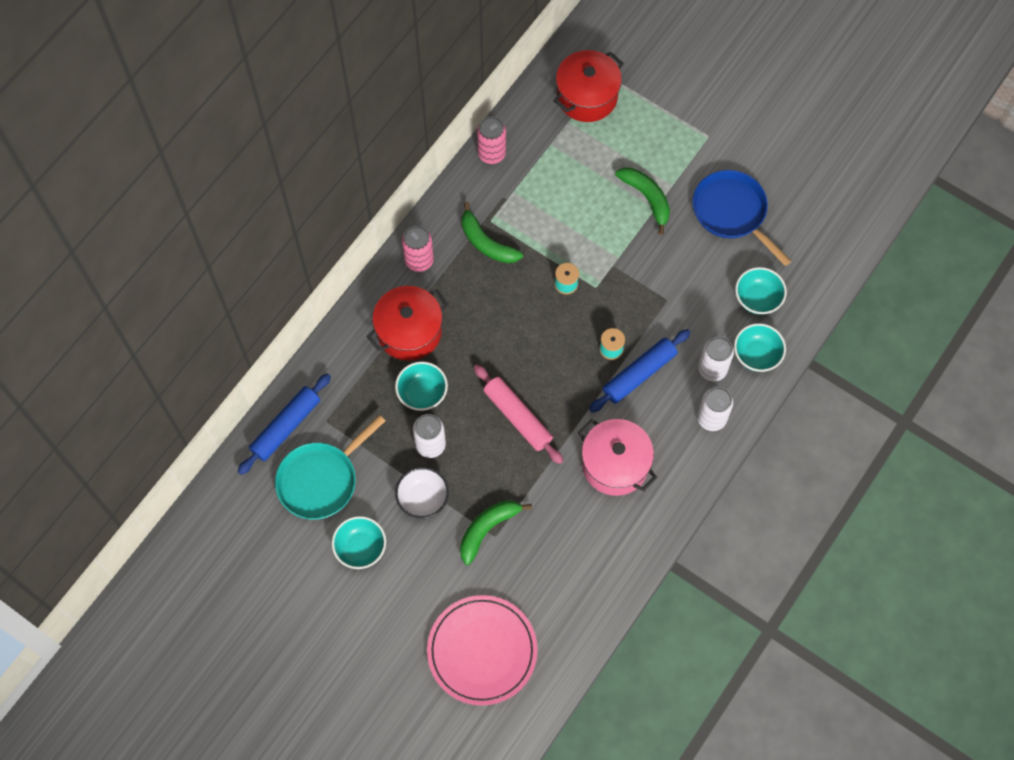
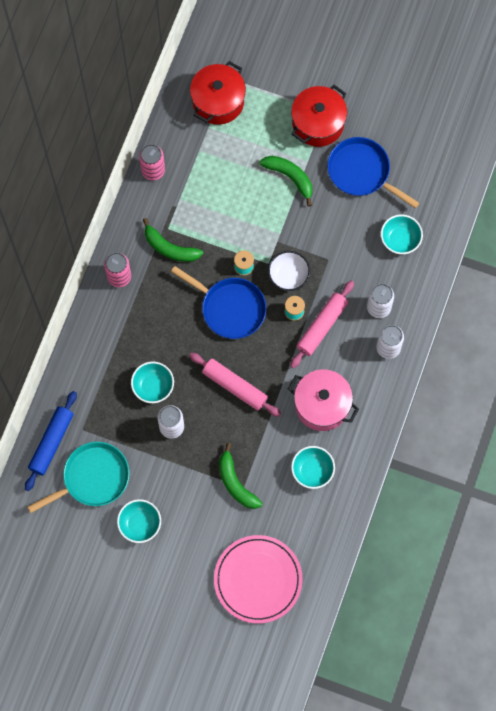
camera: 15 degrees left, 5 degrees up
turquoise pan [275,415,385,520] -> turquoise pan turned 150 degrees counterclockwise [27,442,129,513]
red pot [367,286,448,361] -> red pot moved to [291,85,347,147]
white bowl [395,467,449,519] -> white bowl moved to [268,251,310,291]
green banana [460,500,532,565] -> green banana turned 60 degrees counterclockwise [219,443,263,509]
blue rolling pin [589,329,690,413] -> pink rolling pin [290,281,354,368]
turquoise bowl [734,323,786,372] -> turquoise bowl moved to [291,446,335,489]
none -> blue pan [171,266,267,339]

